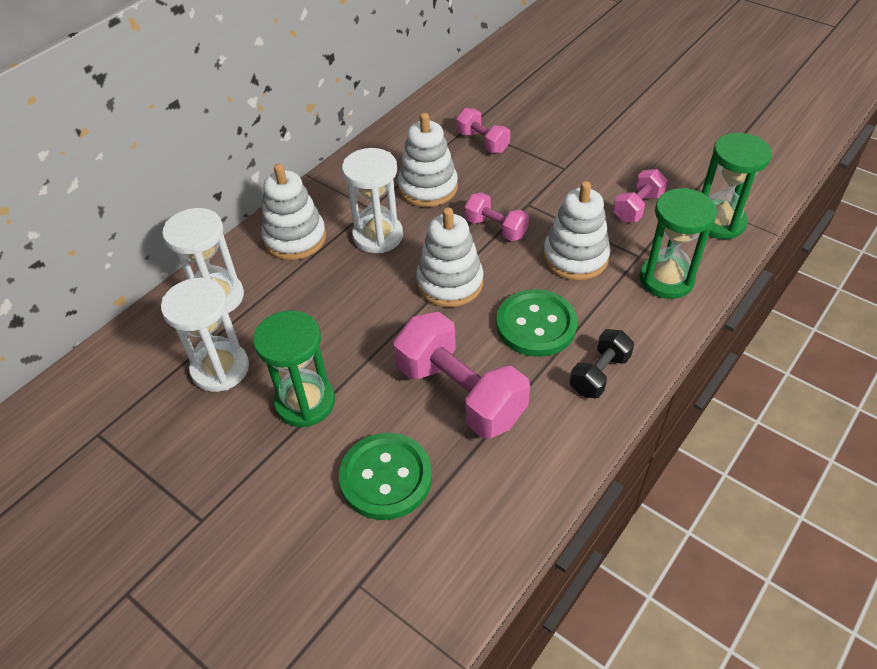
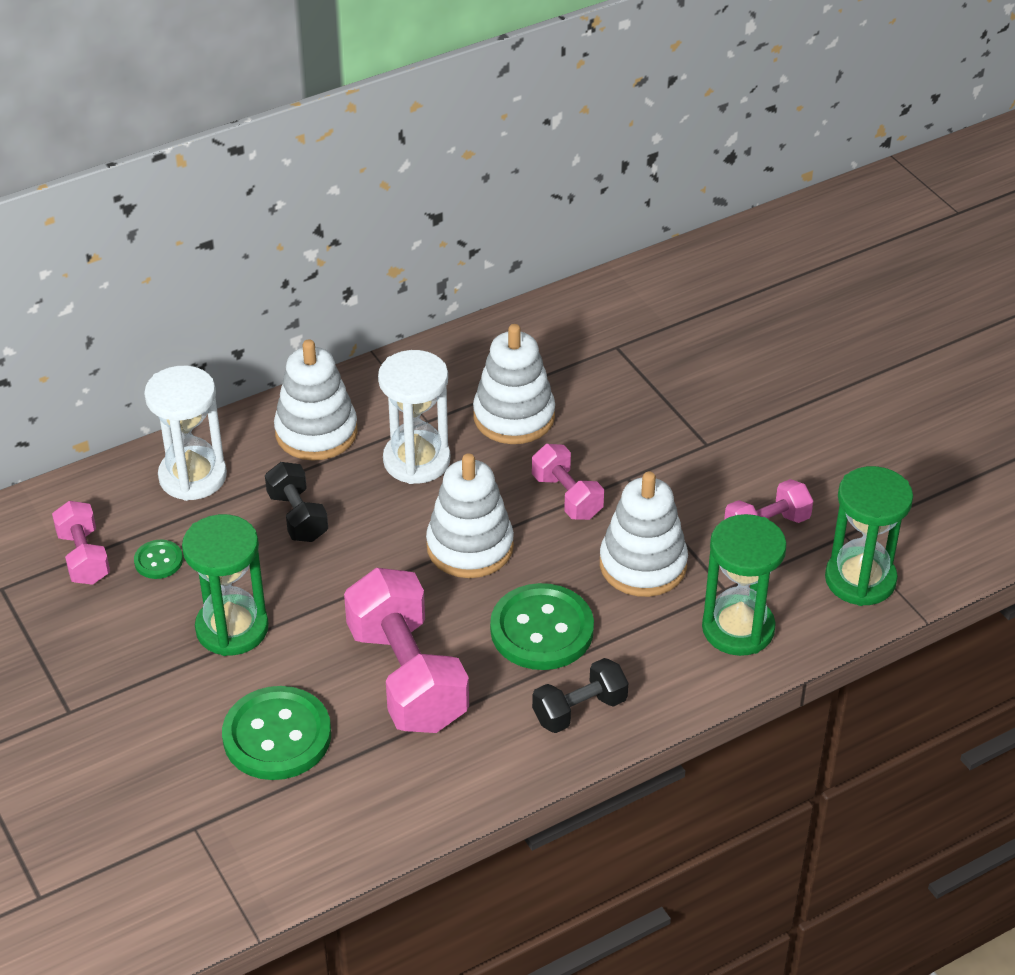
camera: 20 degrees right, 5 degrees down
white hourglass [161,278,249,392] -> green button [134,540,183,579]
pink dumbbell [456,108,510,153] -> pink dumbbell moved to [52,501,110,585]
none -> black dumbbell [265,462,328,542]

